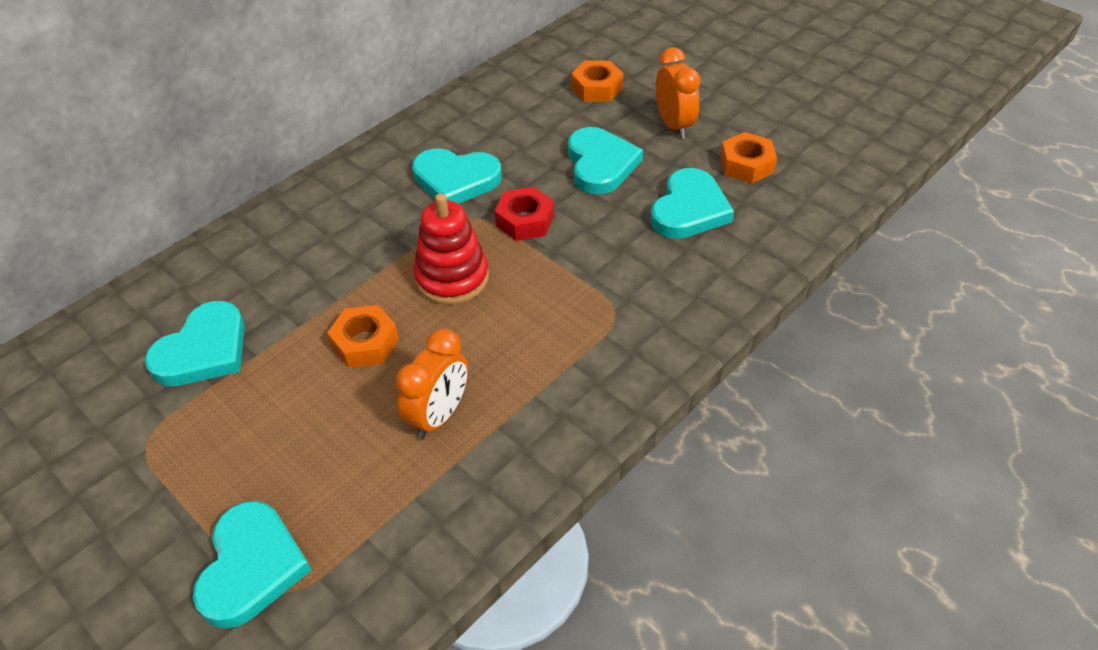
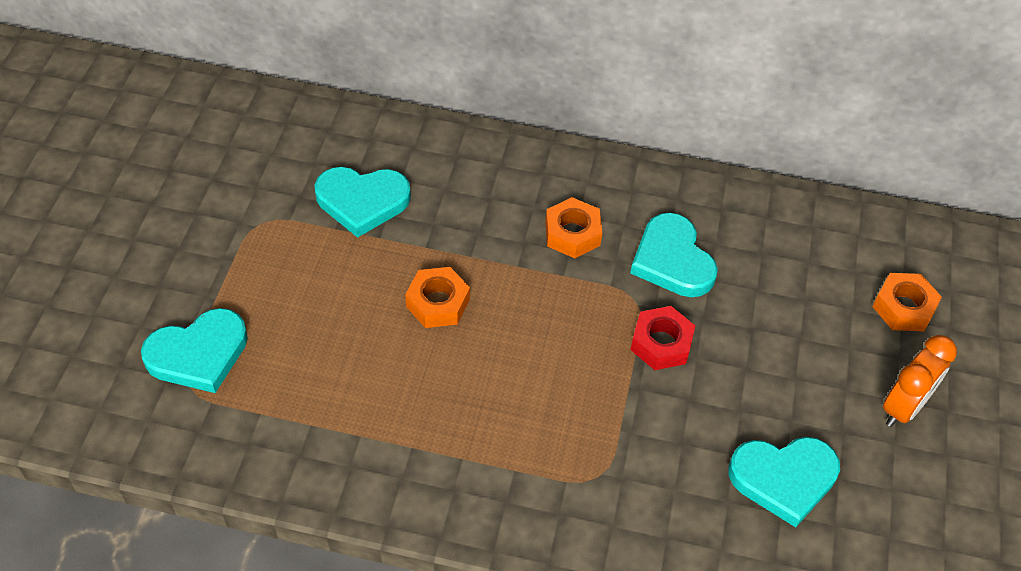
camera: 55 degrees right, 5 degrees up
orange clock [396,328,468,439] -> none
red stacking toy [413,193,489,304] -> none
turquoise heart [568,127,643,194] -> none
orange nut [720,132,777,183] -> orange nut moved to [545,197,602,258]

